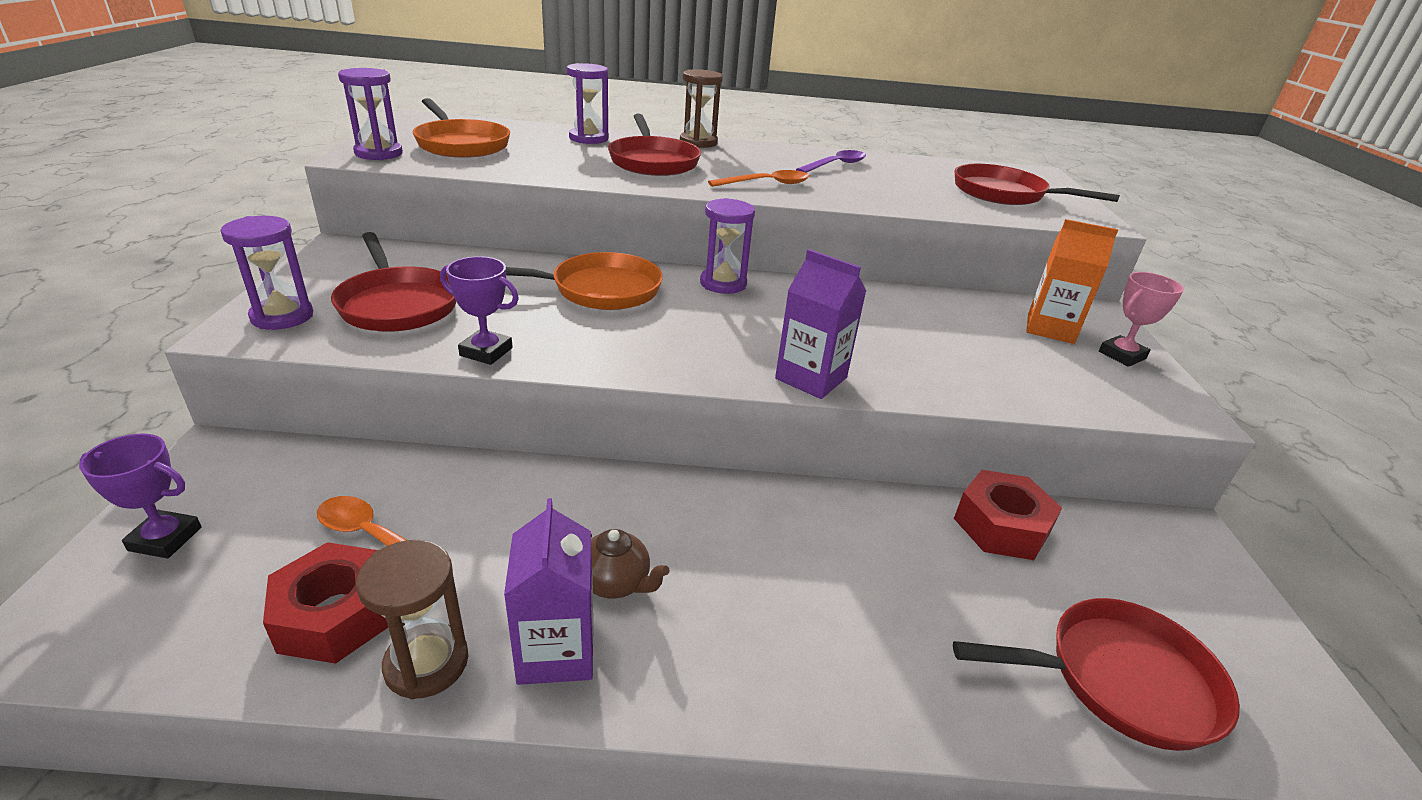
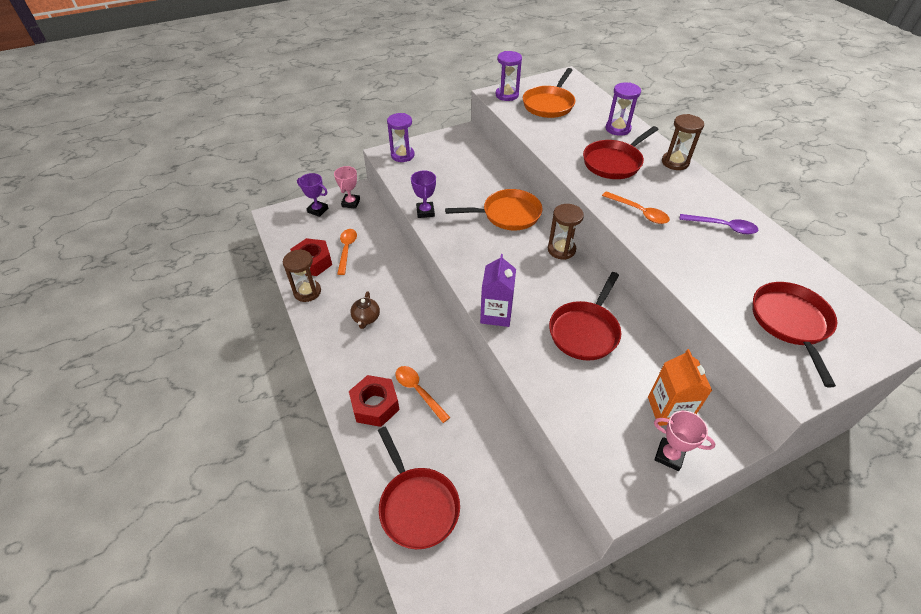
camera: 65 degrees right, 15 degrees up
purple trophy [79,433,202,558] -> purple trophy turned 45 degrees counterclockwise [297,173,328,217]
red pan [331,232,456,332] -> red pan moved to [549,272,621,361]
purple carton [504,498,593,685] -> none
orange pan [506,252,663,310] -> orange pan turned 60 degrees counterclockwise [445,189,542,231]
purple hourglass [700,198,755,294] -> brown hourglass [548,204,584,260]
red nut [954,470,1062,560] -> red nut moved to [349,375,399,427]
none -> pink trophy [334,166,360,209]
none -> orange spoon [395,366,450,423]

